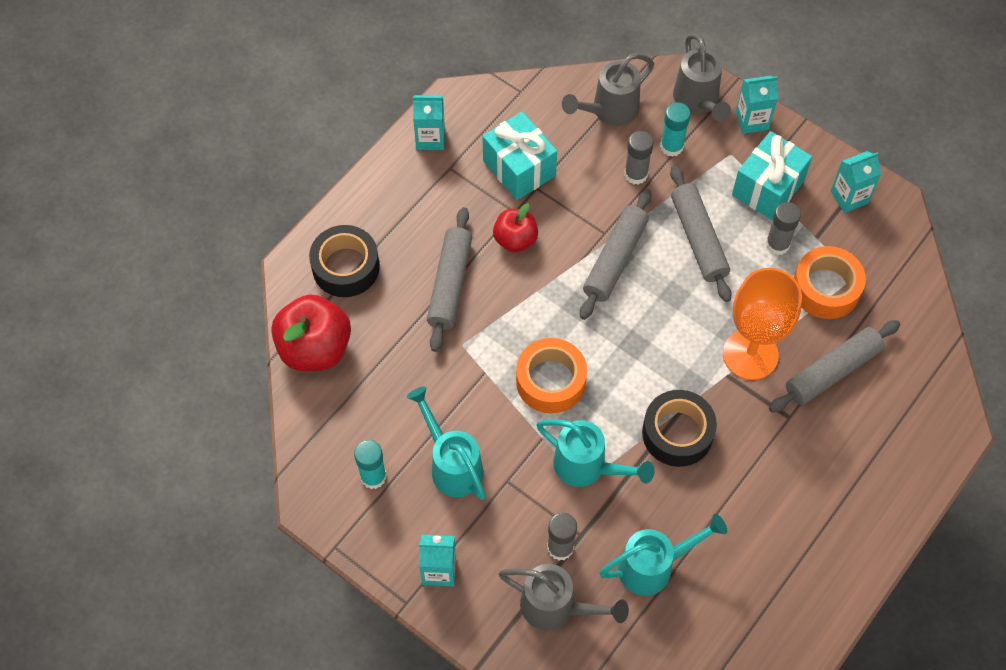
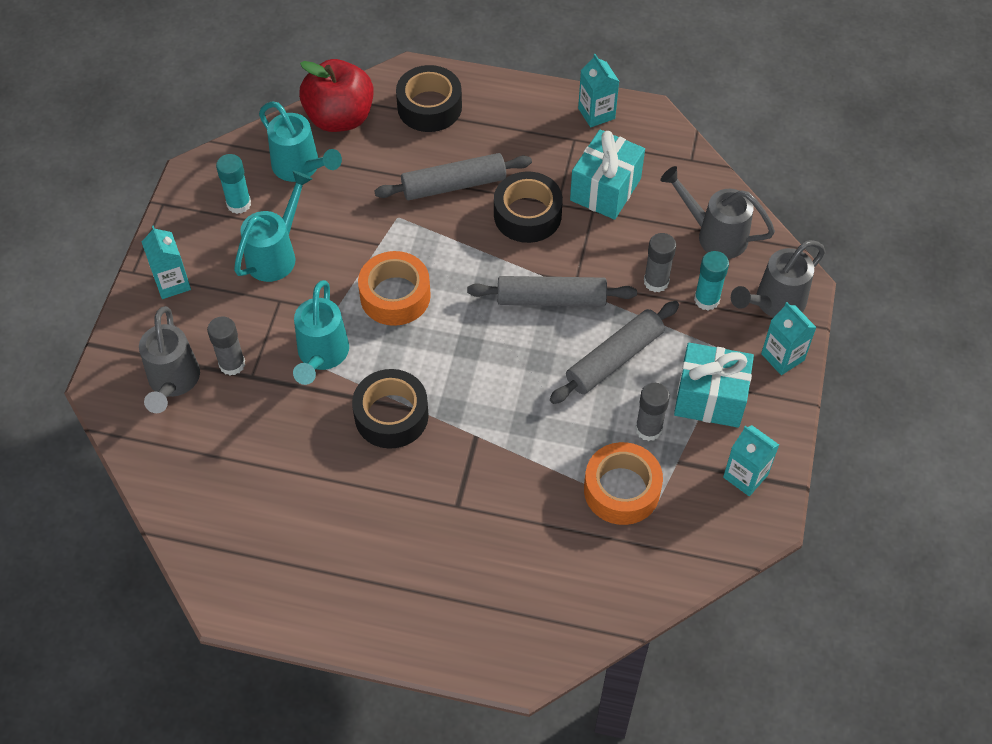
camera: 65 degrees right, 5 degrees down
red apple [493,204,538,253] -> black tape [494,171,563,243]
turquoise watering can [599,514,727,596] -> turquoise watering can moved to [259,101,342,182]
orange goblet [723,268,802,380] -> none
grey rolling pin [769,320,900,413] -> none

